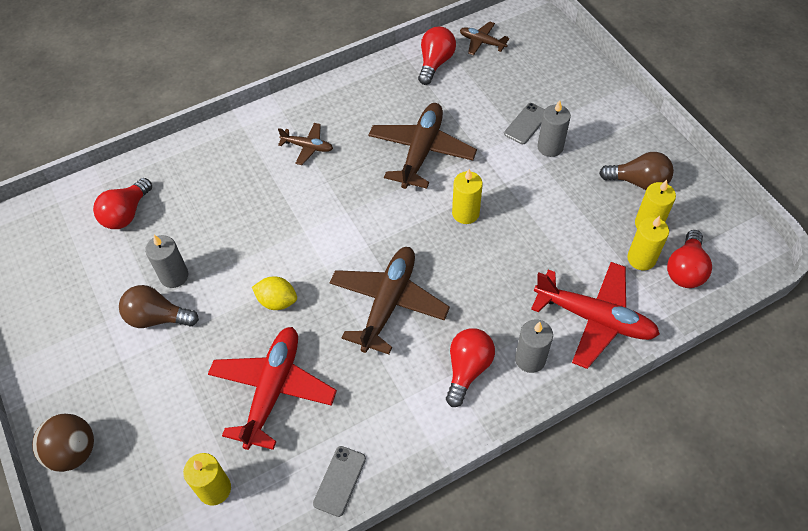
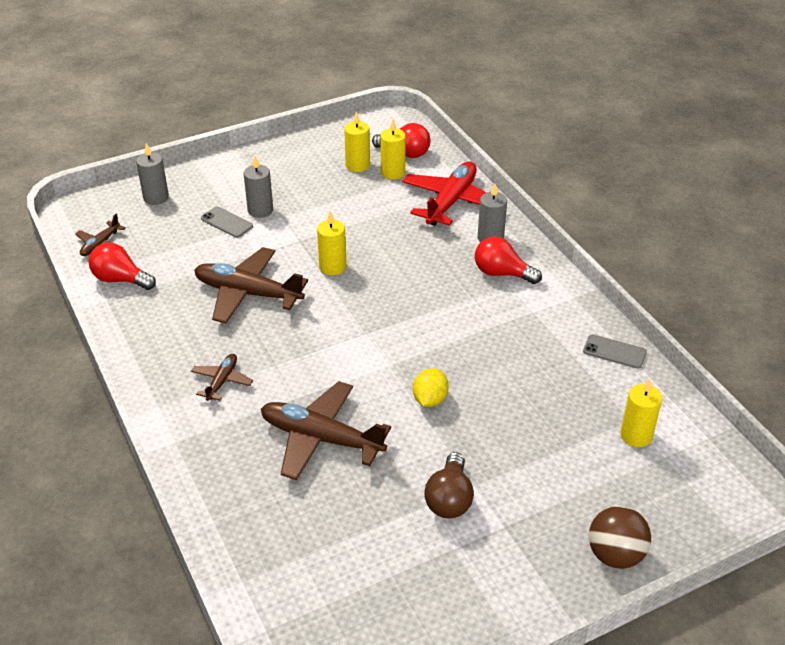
camera: 90 degrees left, 15 degrees down
red light bulb [93,178,152,229] -> none
grey candle [145,235,188,288] -> grey candle moved to [136,143,169,205]
red plane [208,327,337,450] -> none
brown plane [329,247,450,354] -> brown plane moved to [261,381,391,480]
brown light bulb [599,152,674,190] -> none

